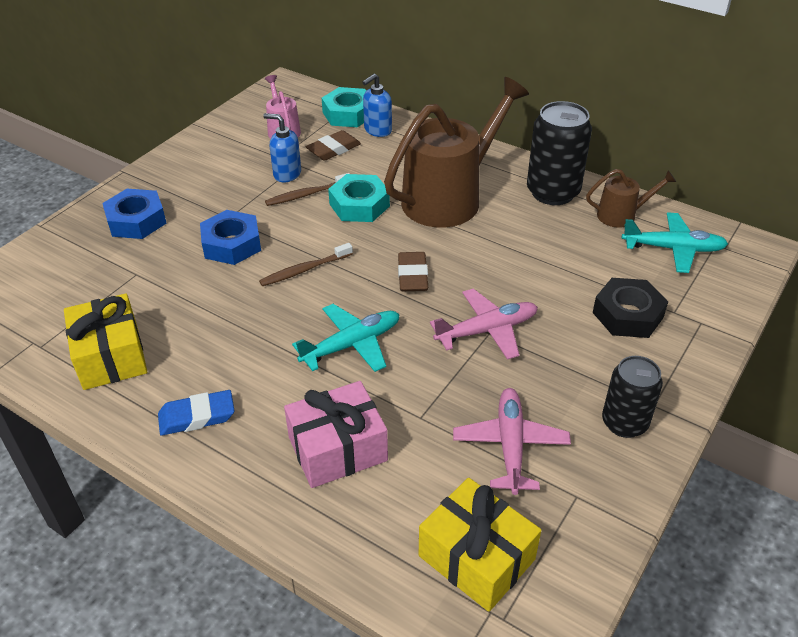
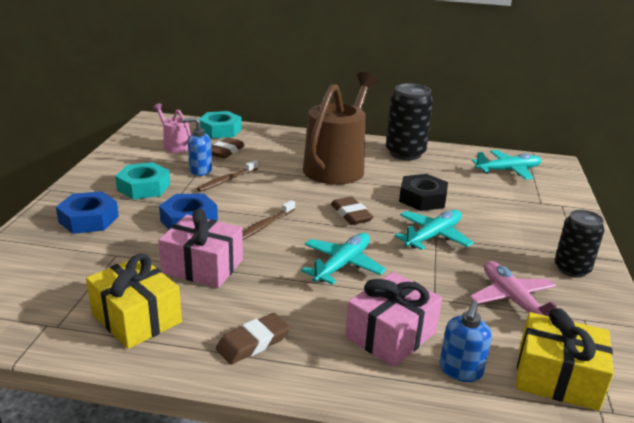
camera: 25 degrees left, 15 degrees down
blue eraser [158,390,235,436] -> brown eraser [216,313,290,364]
turquoise nut [328,174,390,222] -> turquoise nut moved to [115,162,170,199]
blue soap dispenser [362,74,392,137] -> blue soap dispenser moved to [439,300,492,382]
pink plane [430,288,538,360] -> turquoise plane [395,210,473,250]
brown watering can [586,169,676,228] -> none
black nut [593,278,668,338] -> black nut moved to [399,174,448,211]
none -> pink gift [158,208,243,288]

